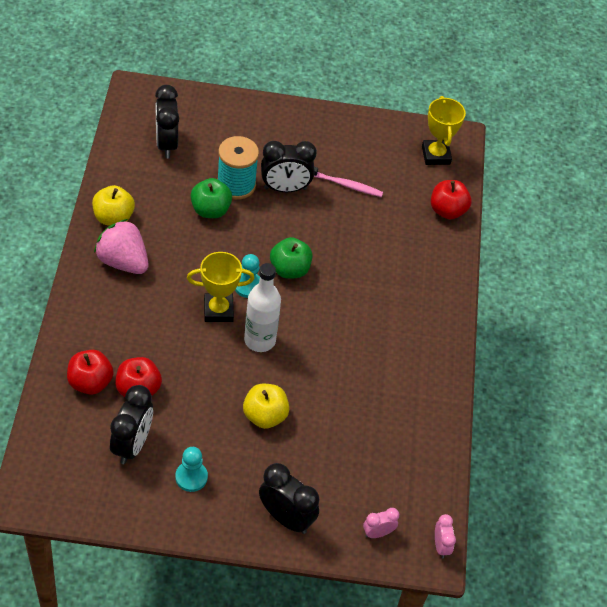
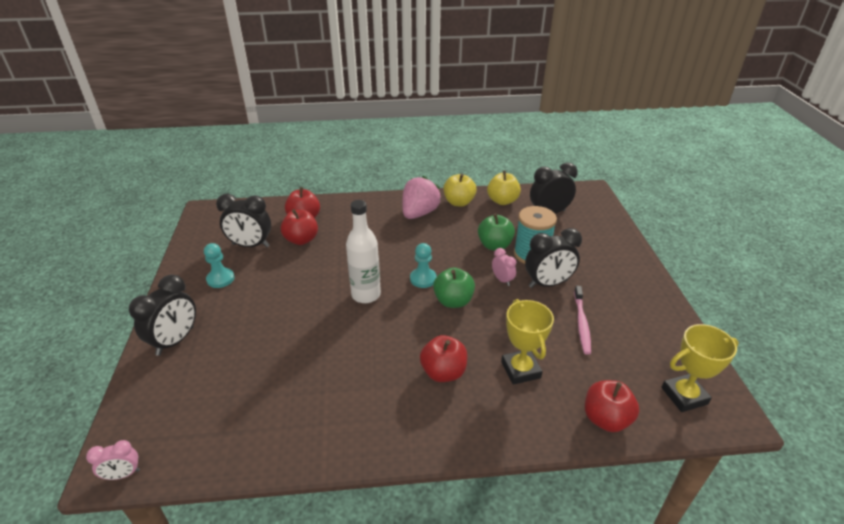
camera: 85 degrees right, 15 degrees down
yellow trophy [187,252,254,322] -> yellow trophy moved to [501,299,554,385]
yellow apple [243,384,289,429] -> yellow apple moved to [487,170,521,205]
black clock [261,141,317,192] -> black clock turned 90 degrees counterclockwise [525,228,582,288]
pink clock [363,508,399,538] -> pink clock moved to [492,248,516,286]
none -> red apple [420,335,467,382]

